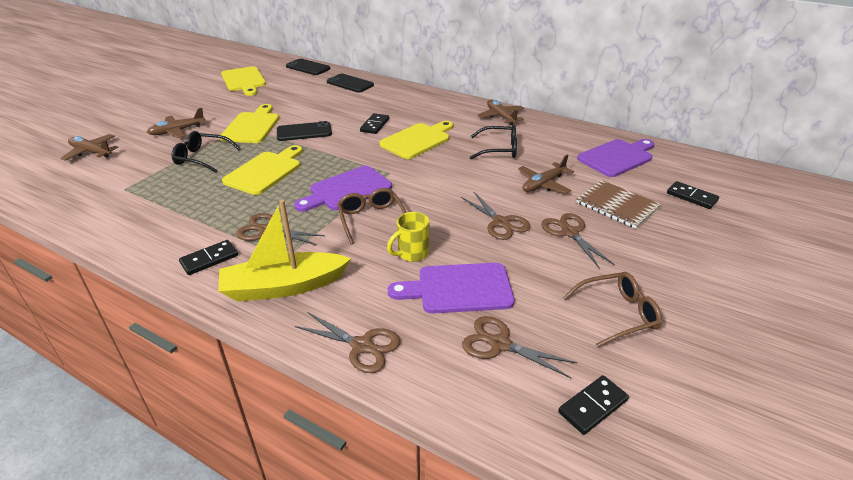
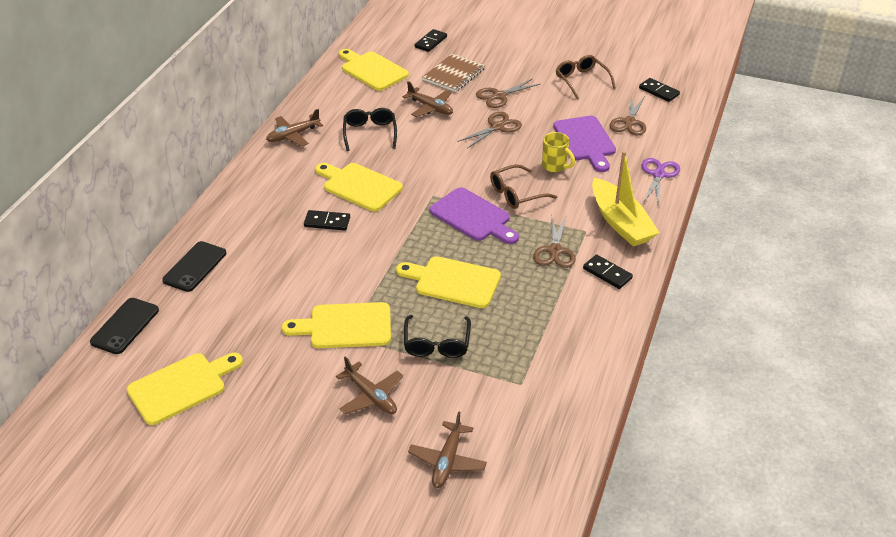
camera: 100 degrees left, 5 degrees up
black phone [277,121,332,141] -> none
brown scissors [295,312,400,373] -> purple scissors [642,158,680,204]
purple cutting board [577,139,654,177] -> yellow cutting board [339,49,409,91]

